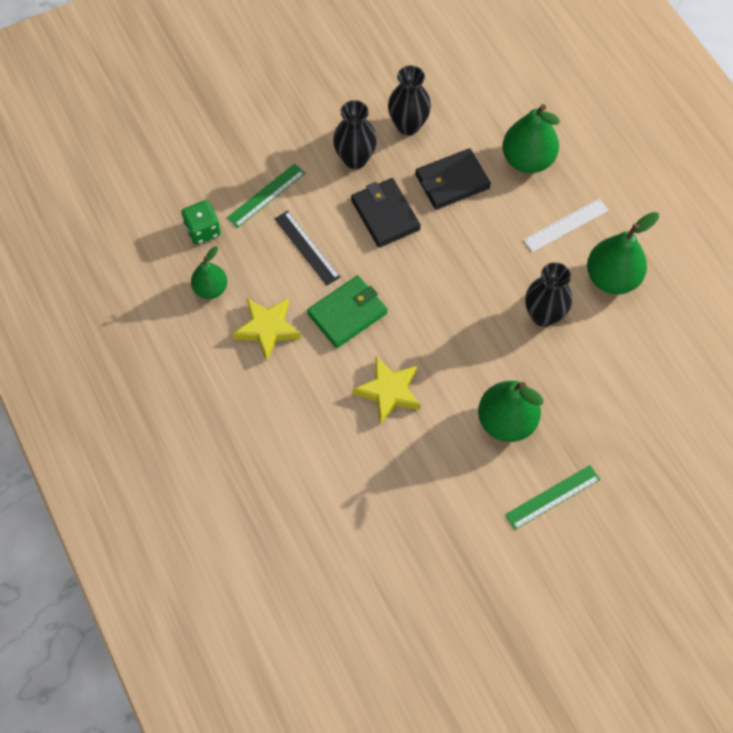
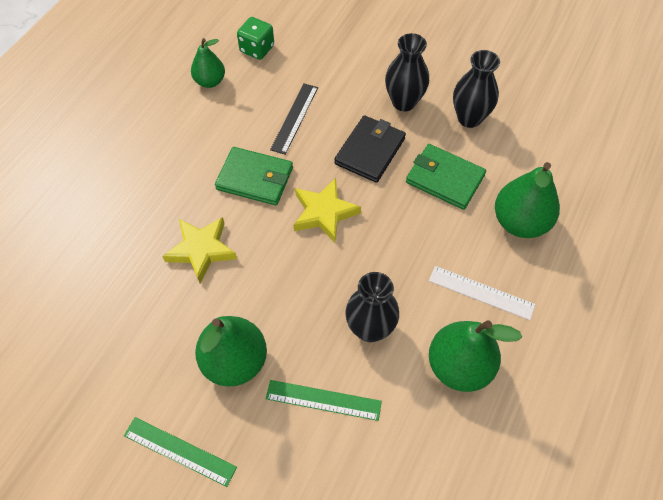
camera: 55 degrees right, 5 degrees down
green ruler [227,164,305,228] -> green ruler moved to [266,380,382,421]
yellow star [232,298,301,361] -> yellow star moved to [294,178,361,243]
black wallet [415,148,491,210] -> green wallet [406,144,486,210]

